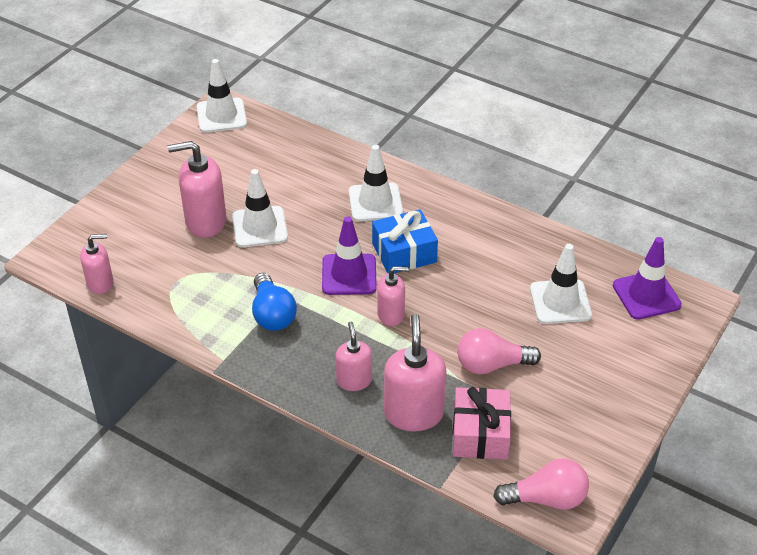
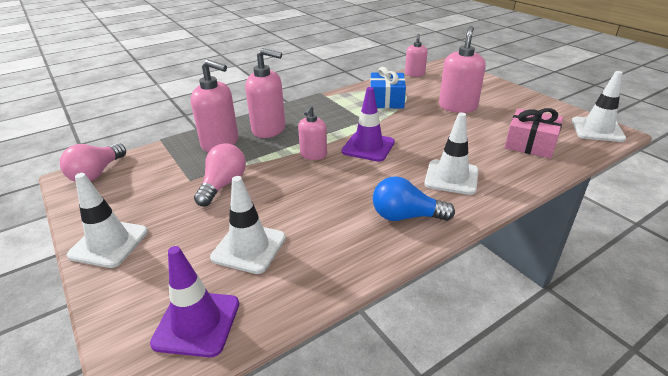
camera: 115 degrees right, 10 degrees down
white traffic cone [232,169,288,247] -> white traffic cone moved to [67,173,148,268]
blue light bulb [252,273,297,331] -> blue light bulb moved to [373,176,455,221]
pink soap dispenser [336,322,372,391] -> pink soap dispenser [245,48,285,138], size x1.63
blue gift [372,209,438,273] -> blue gift moved to [370,67,406,109]
pink gift [453,387,511,460] -> pink gift moved to [505,108,563,159]

